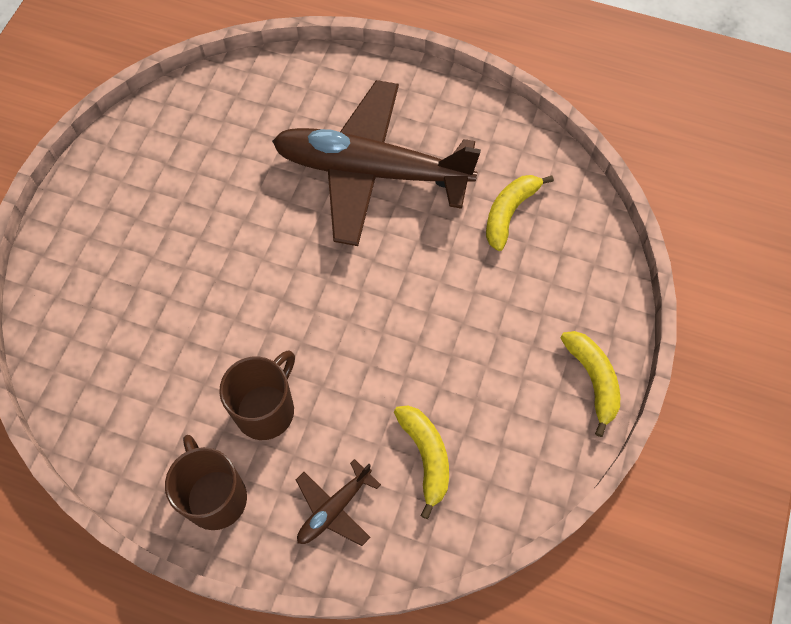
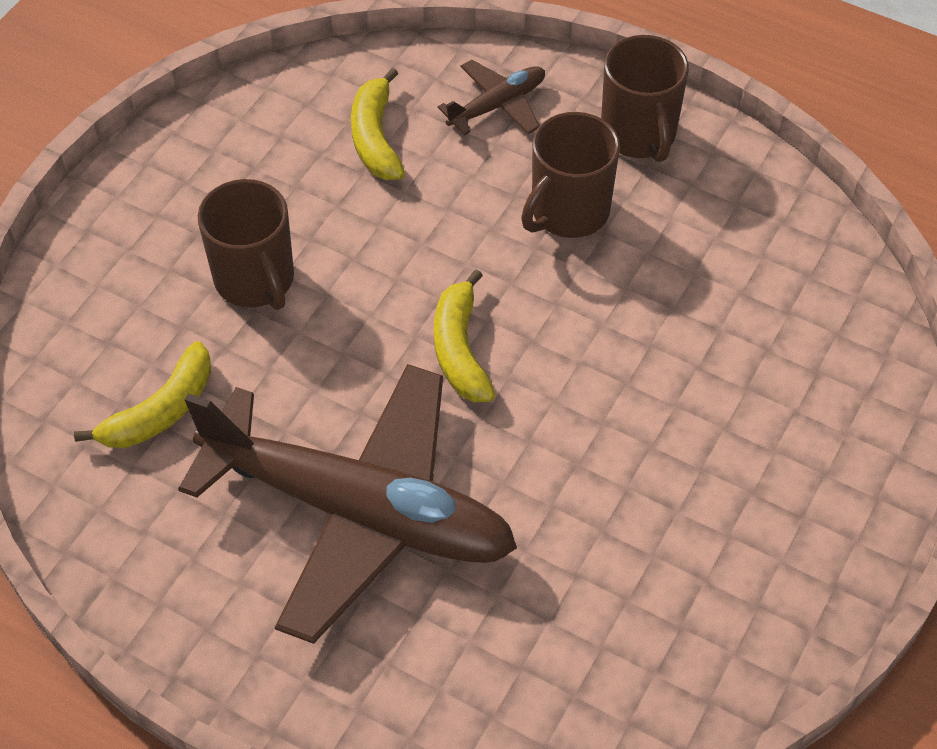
camera: 170 degrees left, 10 degrees down
yellow banana [560,331,620,437] -> yellow banana moved to [434,269,495,402]
none -> brown mug [198,179,294,310]

